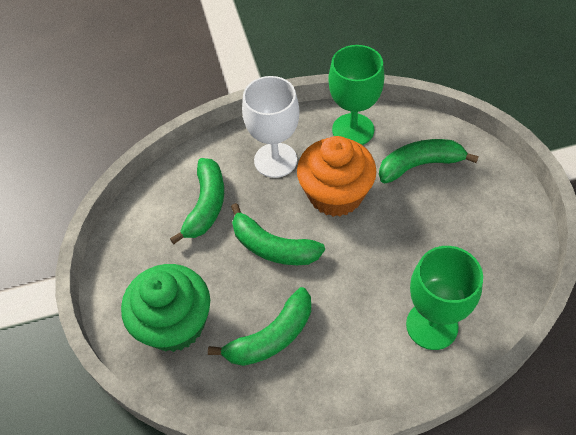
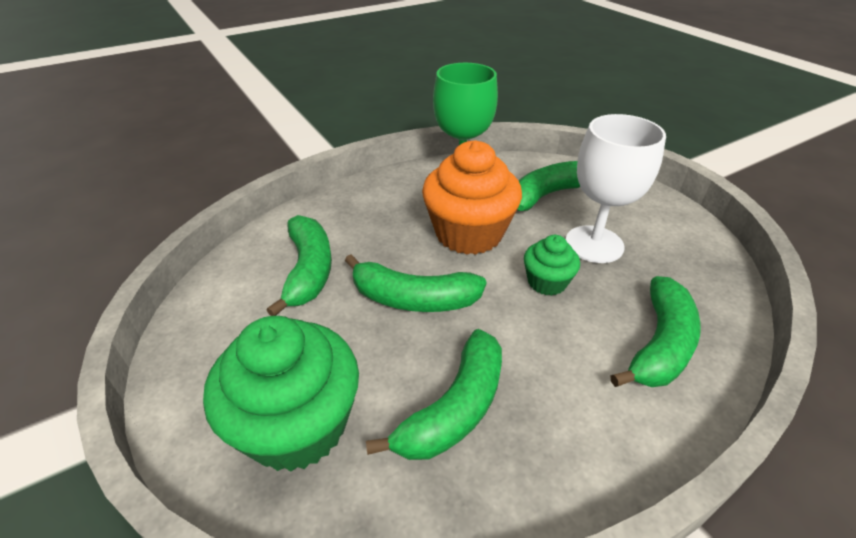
camera: 20 degrees left, 15 degrees down
white goblet [242,76,300,178] -> white goblet moved to [566,114,666,263]
green goblet [406,246,483,350] -> green banana [610,276,701,387]
none -> green cupcake [524,235,580,296]

